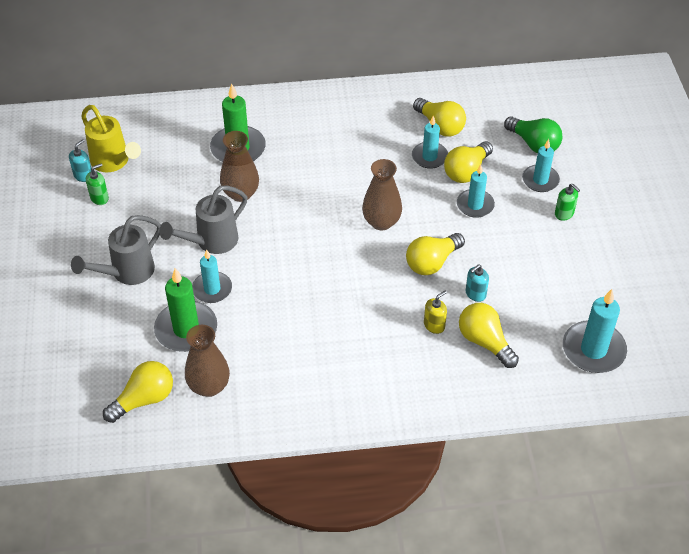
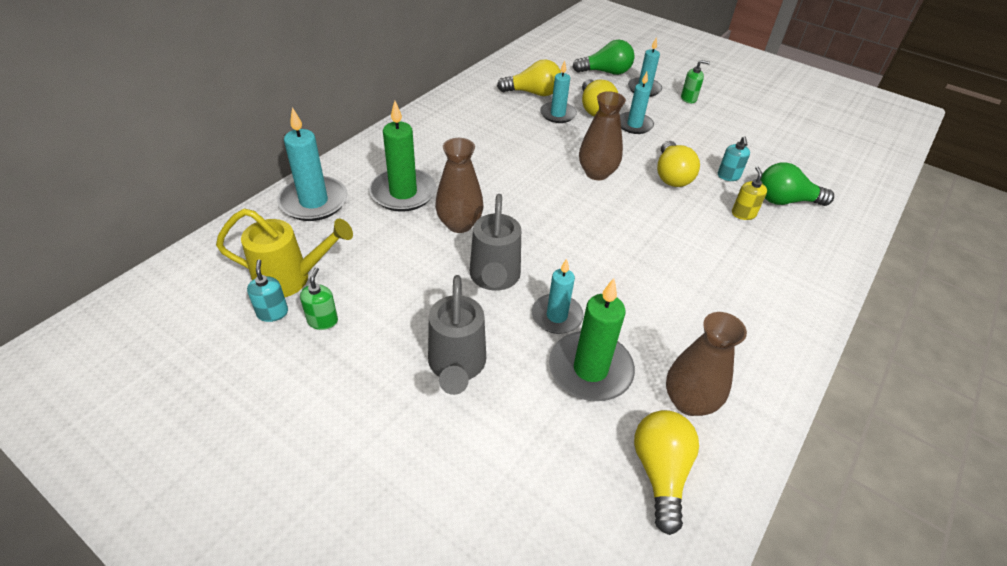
camera: 50 degrees left, 5 degrees down
yellow light bulb [459,303,519,368] -> green light bulb [761,162,834,206]
turquoise candle [563,289,627,373] -> turquoise candle moved to [277,107,348,221]

